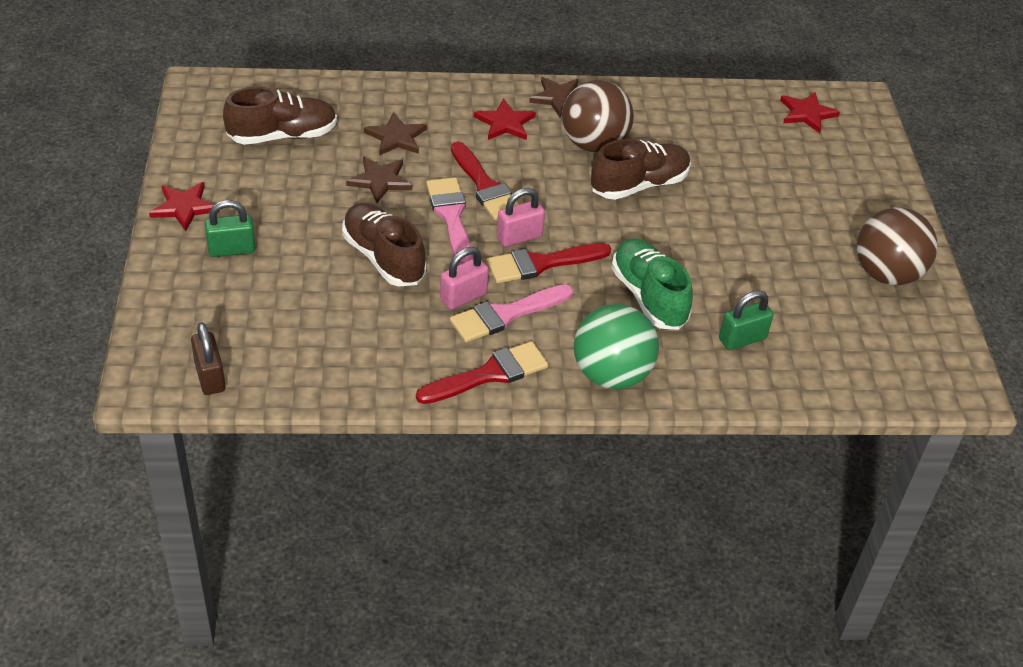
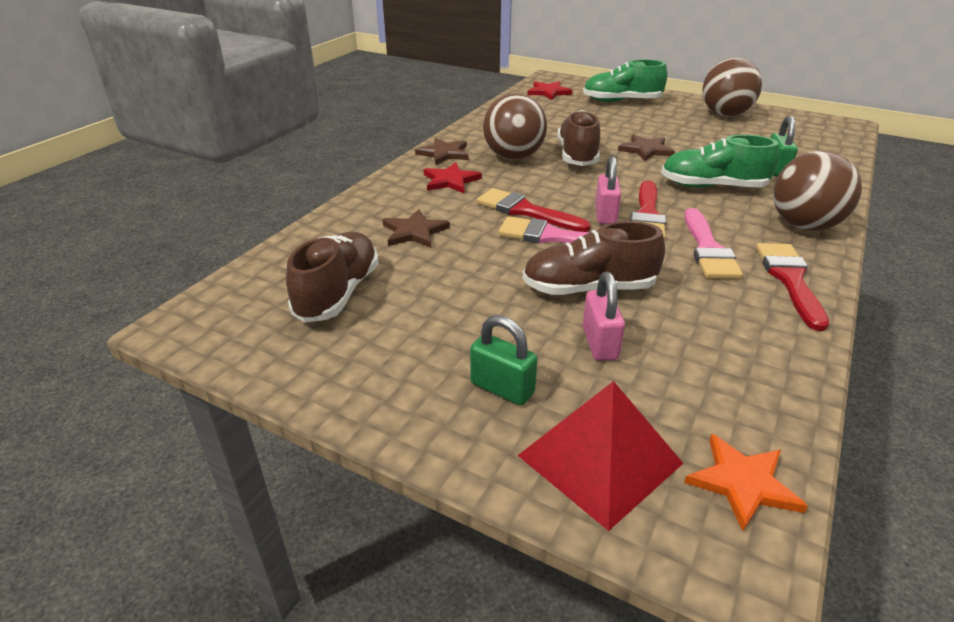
camera: 55 degrees left, 10 degrees down
red star [149,182,215,231] -> none
brown padlock [191,322,225,395] -> orange star [684,434,808,531]
green padlock [205,200,256,257] -> green padlock turned 75 degrees counterclockwise [470,315,538,405]
brown star [346,157,412,203] -> brown star moved to [618,134,675,162]
pink padlock [440,247,489,310] -> pink padlock moved to [582,272,625,361]
red brush [451,141,519,220] -> red brush turned 150 degrees counterclockwise [477,188,591,232]
green ball [574,304,659,389] -> brown ball [773,151,862,231]
none -> red pyramid [518,381,683,531]
none -> green shoe [583,60,667,102]

